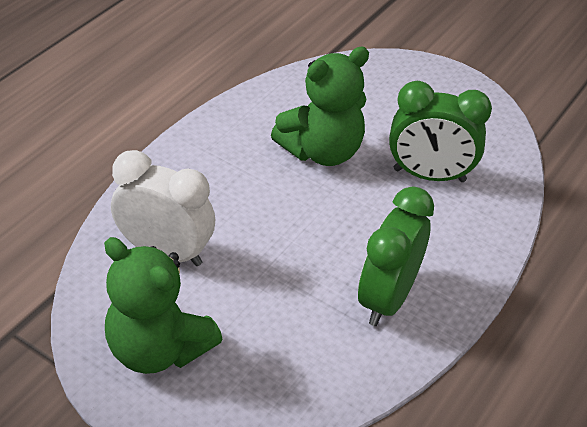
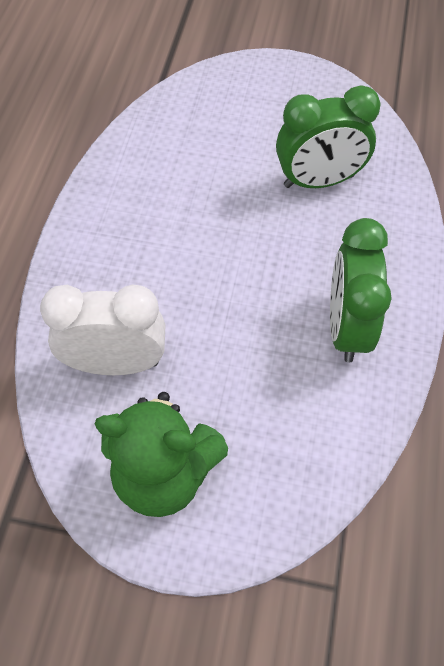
camera: 20 degrees left, 15 degrees up
green teddy bear [271,46,369,166] -> none

